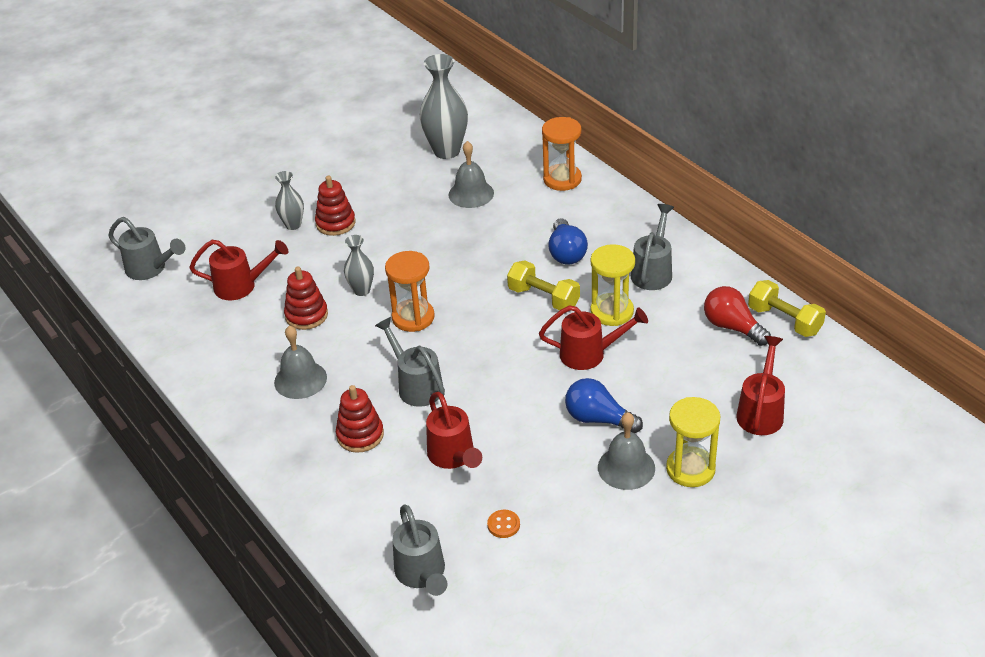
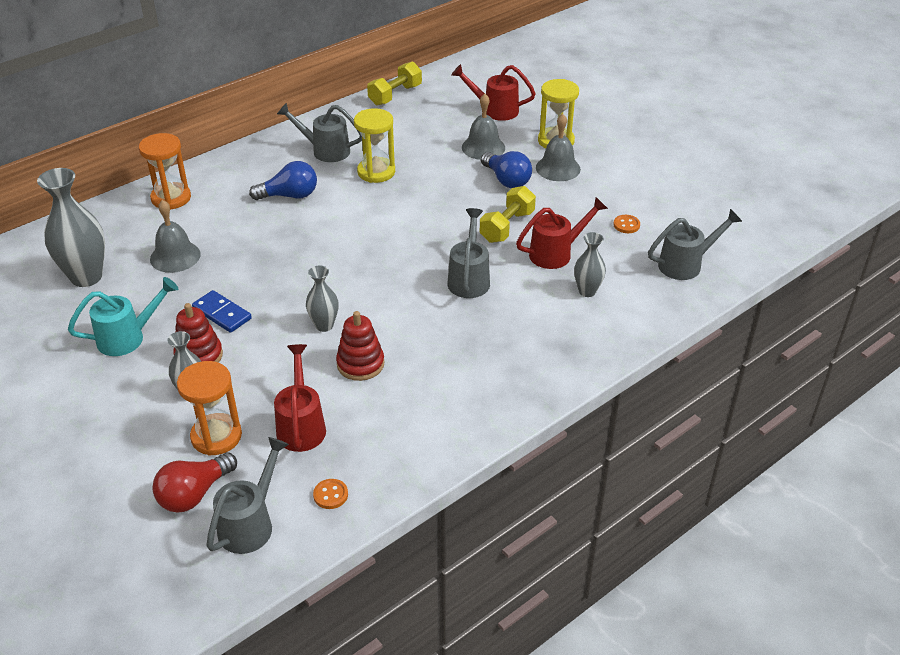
camera: 95 degrees left, 0 degrees up
grey bell [274,325,327,399] -> grey bell moved to [462,94,505,160]
red stacking toy [336,385,384,453] -> none
grey watering can [375,317,445,407] -> grey watering can turned 135 degrees clockwise [448,208,490,298]
orange hourglass [385,251,435,332] -> orange hourglass moved to [177,361,242,456]
yellow dumbbell [507,261,580,310] -> yellow dumbbell moved to [480,186,536,243]
red watering can [539,305,648,370] -> none
blue light bulb [565,378,643,433] -> blue light bulb turned 60 degrees counterclockwise [481,151,532,188]
red light bulb [704,286,771,346] -> red light bulb moved to [152,453,237,513]
none -> turquoise watering can [68,277,178,356]
none -> blue domino [192,290,252,333]
none -> orange button [313,479,348,509]
none -> grey vase [574,232,606,297]

